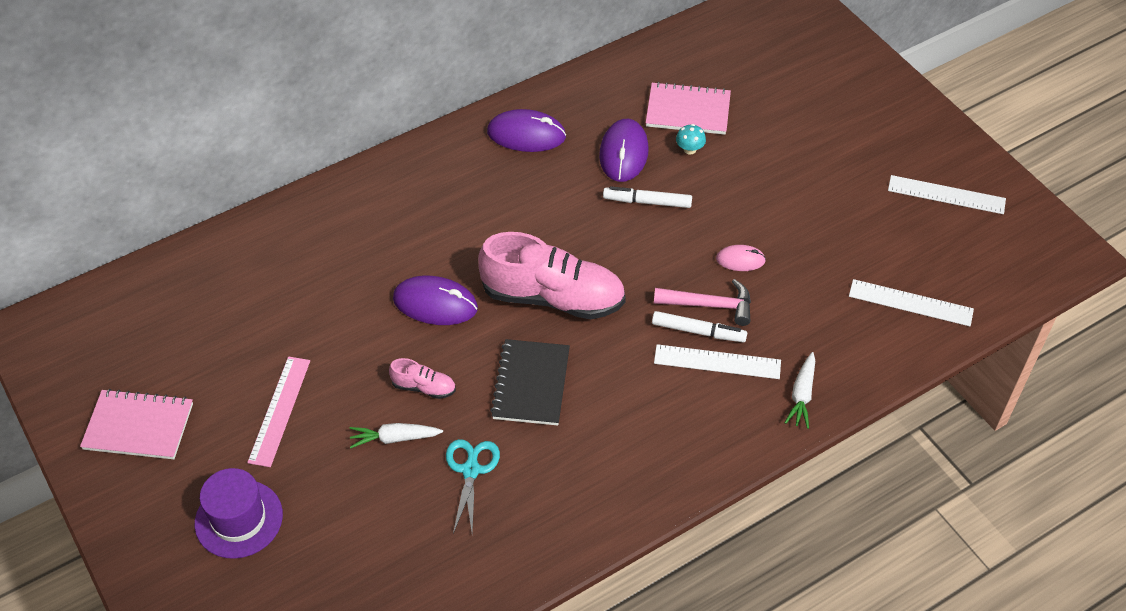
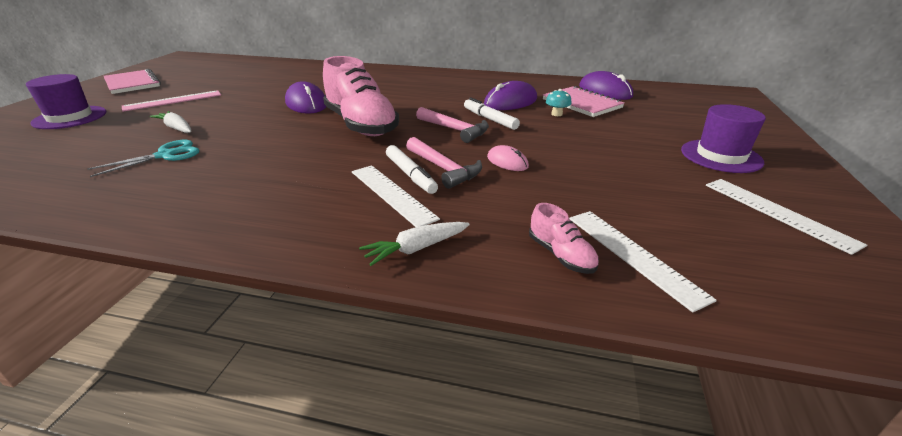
camera: 45 degrees right, 20 degrees down
pink shoe [389,358,456,399] -> pink shoe moved to [529,203,599,274]
purple mouse [487,109,566,152] -> purple mouse moved to [579,71,633,100]
black notebook [490,339,570,426] -> none
none -> pink hammer [416,107,489,143]
none -> purple hat [681,104,766,173]

